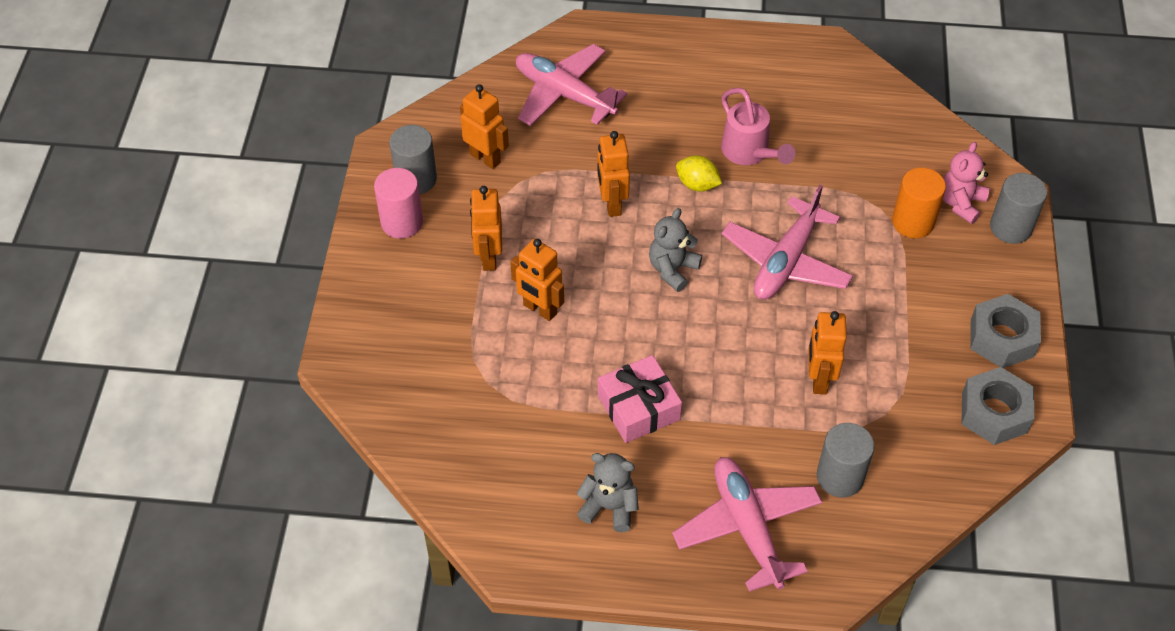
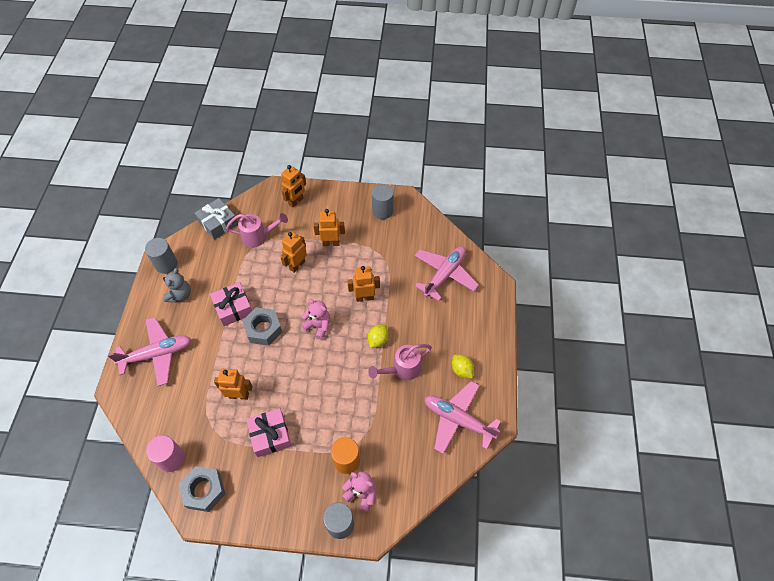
camera: 90 degrees right, 5 degrees up
pink cylinder [374,168,423,239] -> pink cylinder moved to [146,435,185,472]
orange robot [460,84,509,169] -> orange robot moved to [281,165,306,208]
grey teddy bear [649,208,702,292] -> pink teddy bear [301,299,330,339]
pink plane [722,184,853,300] -> pink plane moved to [424,381,501,454]
grey cylinder [817,423,874,498] -> grey cylinder moved to [145,238,177,274]
grey nut [970,294,1041,368] -> grey nut moved to [242,307,282,346]
none -> grey gift [195,198,238,240]
none -> pink watering can [226,213,288,247]
none -> pink gift [246,408,291,457]
none -> yellow lemon [452,355,474,378]

